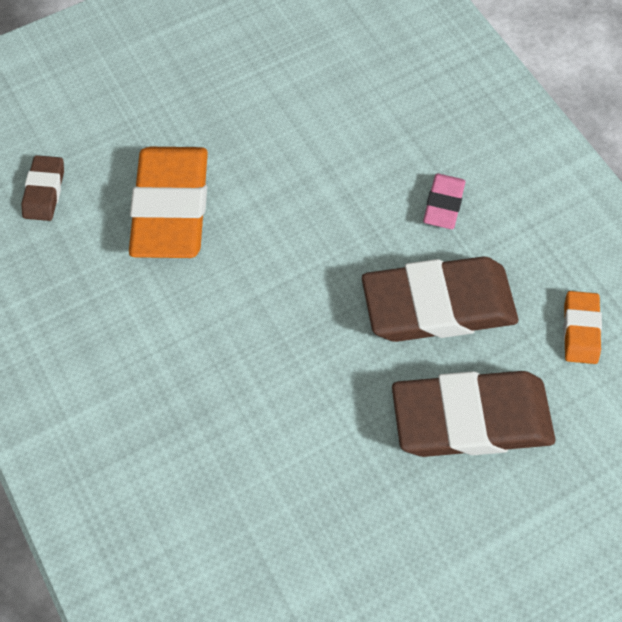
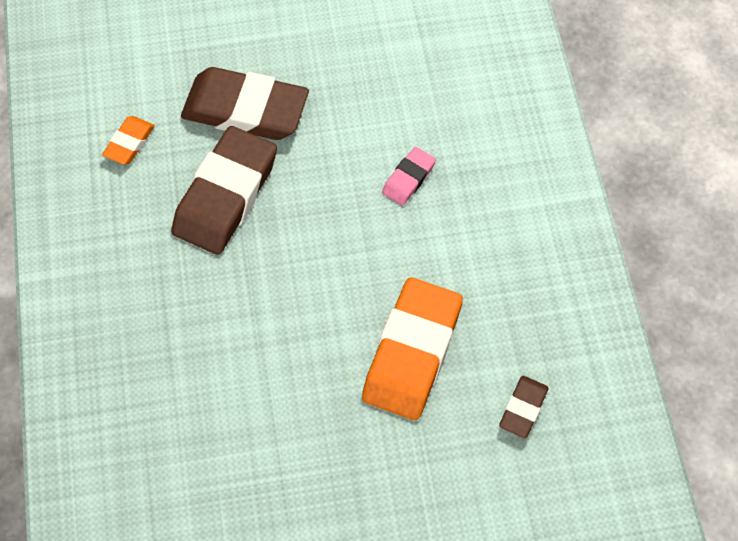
camera: 160 degrees left, 0 degrees up
brown eraser [362,256,518,342] -> brown eraser turned 75 degrees counterclockwise [171,126,277,255]
pink eraser [423,174,465,229] -> pink eraser moved to [382,147,436,206]

